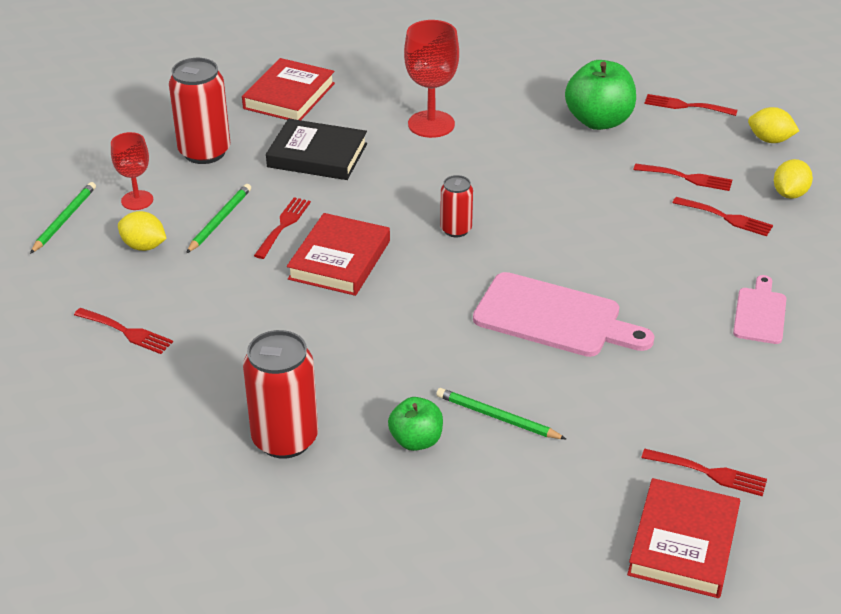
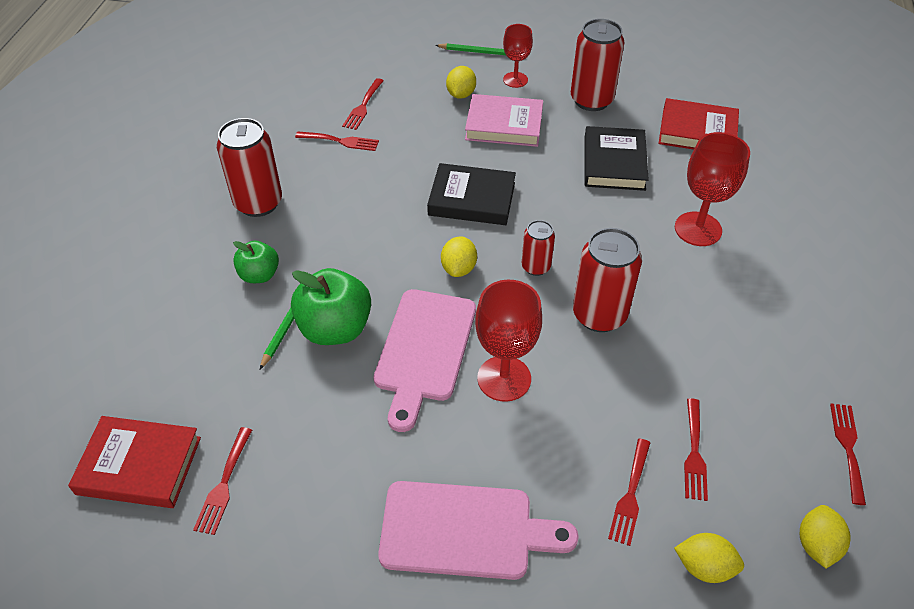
camera: 80 degrees right, 10 degrees up
green pencil [186,184,251,253] -> pink book [465,94,543,147]
red fork [254,197,311,259] -> red fork moved to [295,132,379,151]
red book [287,213,390,296] -> black book [427,163,516,225]
green apple [565,60,636,130] -> green apple moved to [291,268,371,345]
pink cutting board [733,275,787,344] -> pink cutting board [378,481,579,580], size x1.76
none -> yellow lemon [441,237,477,277]
none -> red goblet [475,280,542,402]
none -> red can [573,228,642,332]

